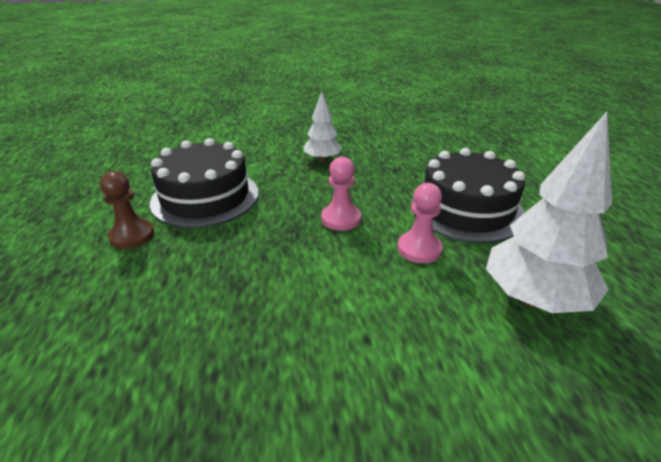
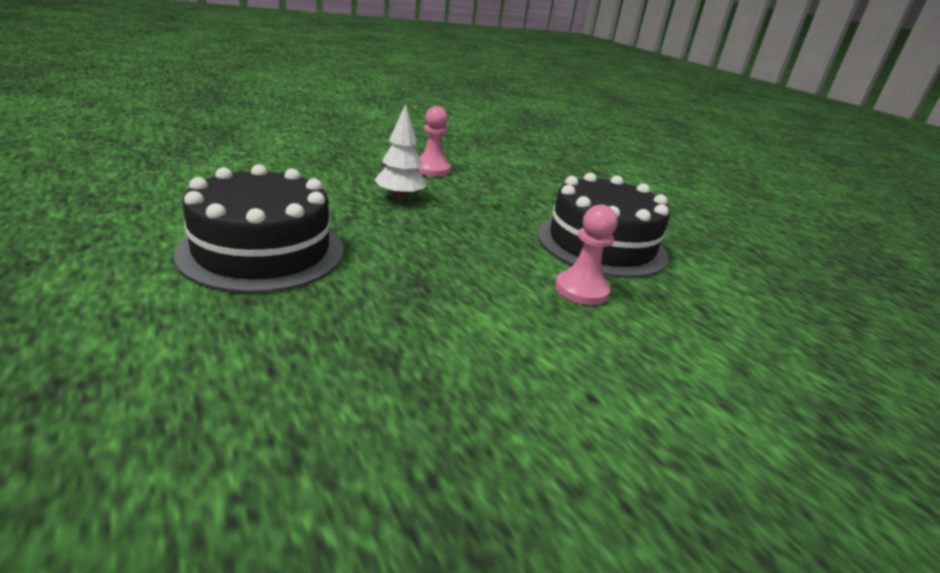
camera: 25 degrees left, 5 degrees down
brown pawn [100,171,154,249] -> none
pink pawn [321,157,361,231] -> pink pawn moved to [417,106,451,176]
white tree [486,112,612,313] -> none

